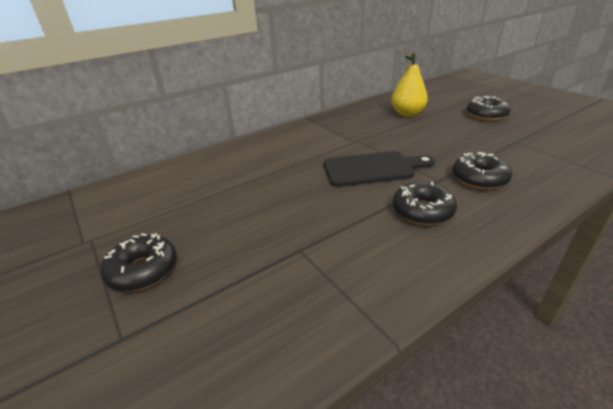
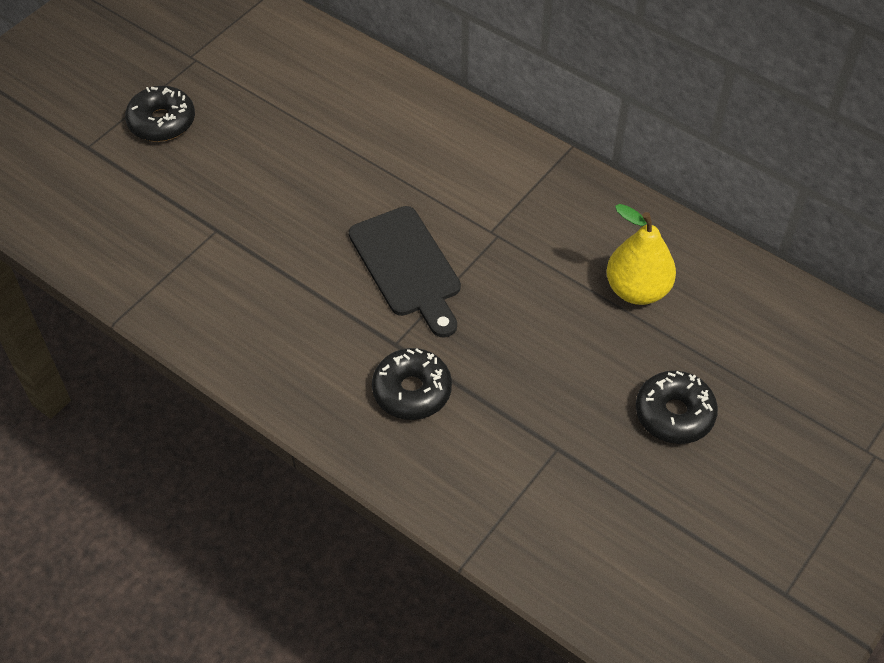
camera: 70 degrees right, 20 degrees up
black donut [393,181,457,225] -> none

